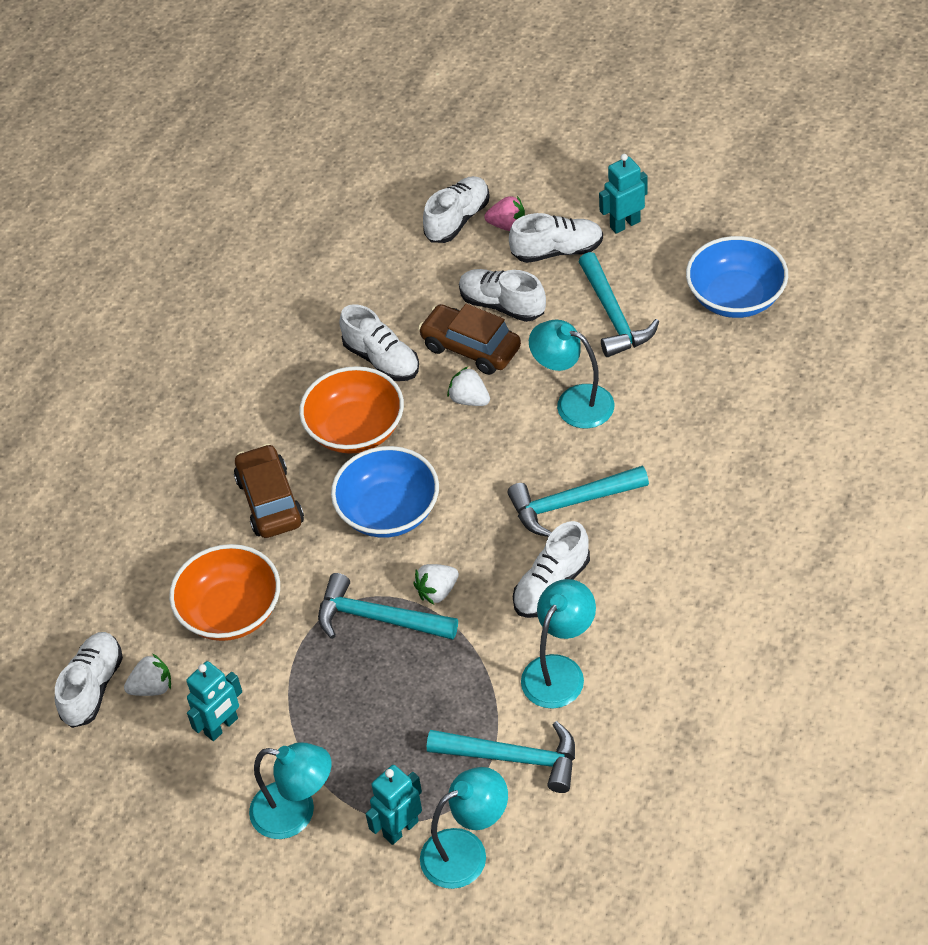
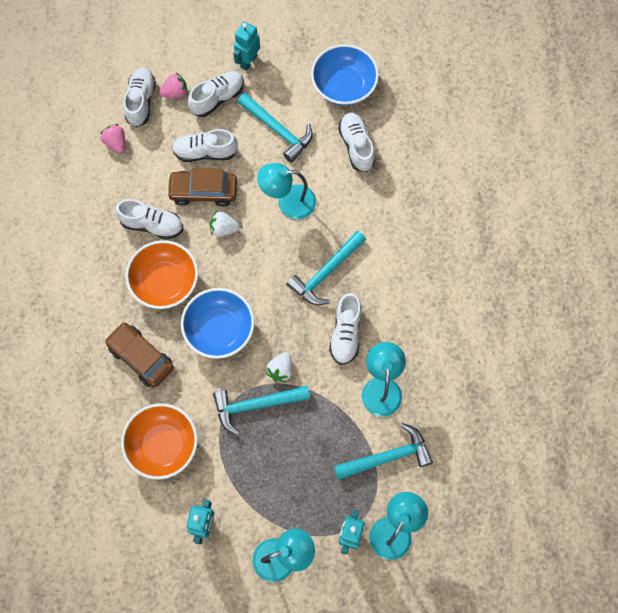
camera: 35 degrees left, 20 degrees up
white shoe [55,632,123,728] -> white shoe moved to [338,113,375,172]
white strawberry [124,653,171,696] -> none
none -> pink strawberry [100,124,125,153]

